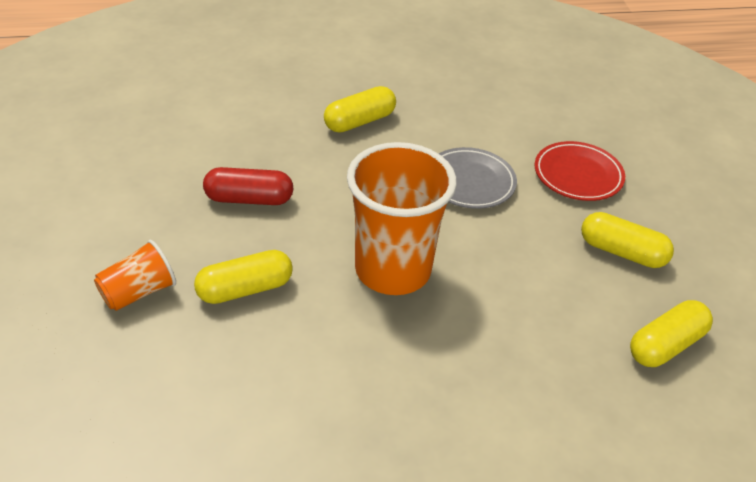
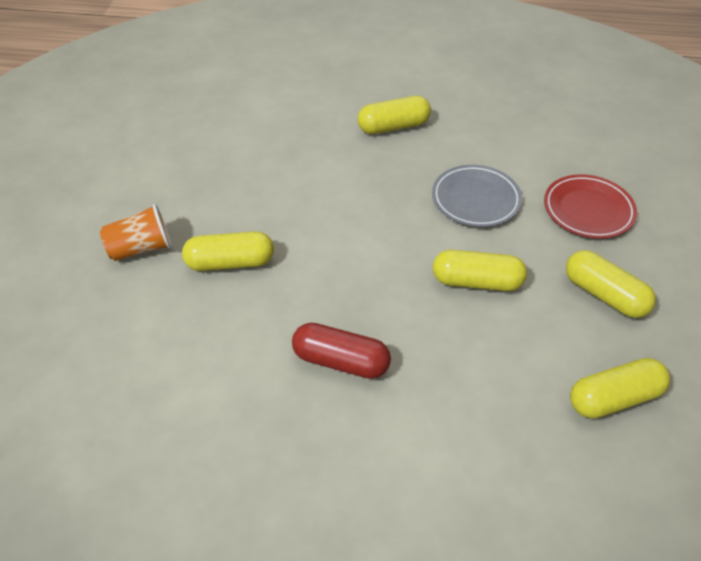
camera: 20 degrees right, 5 degrees up
red capsule [203,167,293,205] -> red capsule moved to [292,323,391,379]
orange cup [347,142,457,295] -> none
none -> yellow capsule [433,250,527,291]

